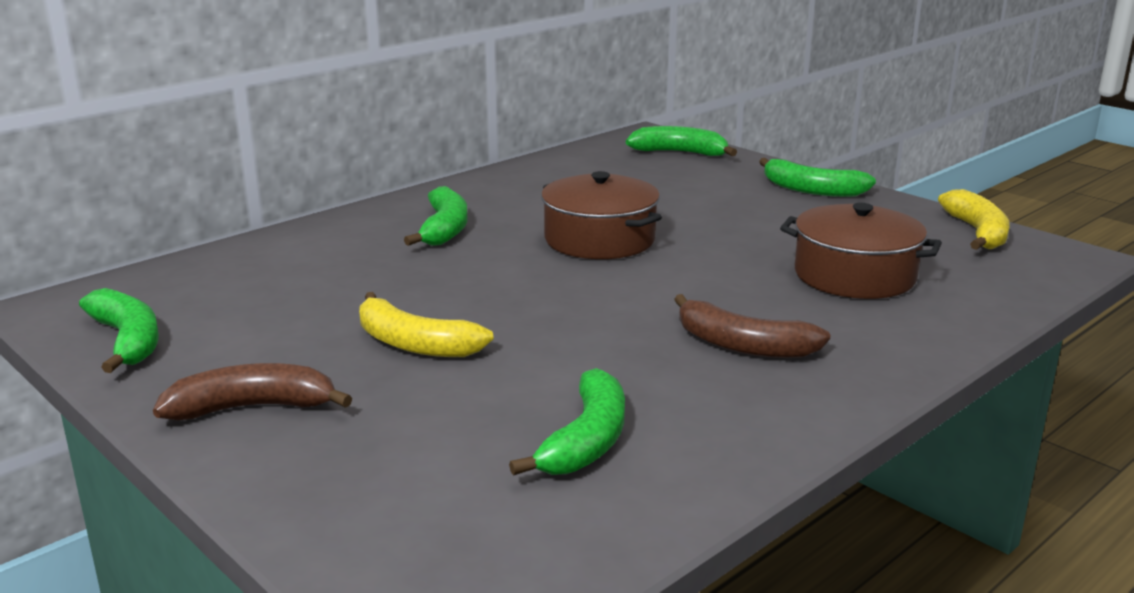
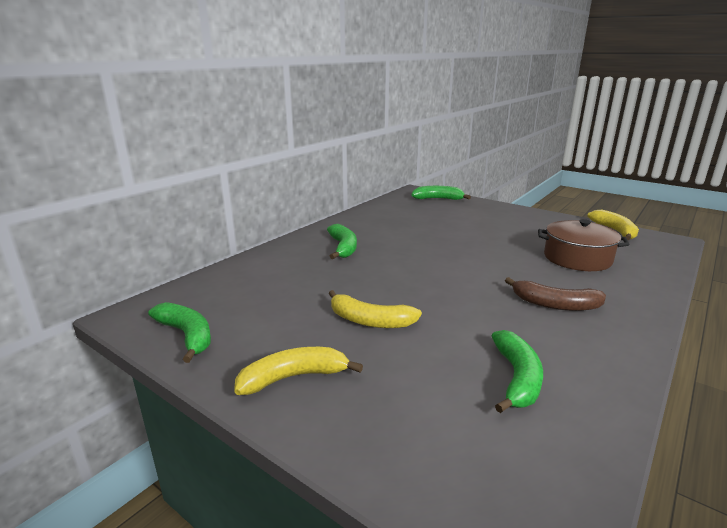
camera: 10 degrees left, 0 degrees up
brown banana [153,363,352,420] -> yellow banana [234,347,363,395]
brown pot [541,171,662,259] -> none
green banana [759,158,876,197] -> none

